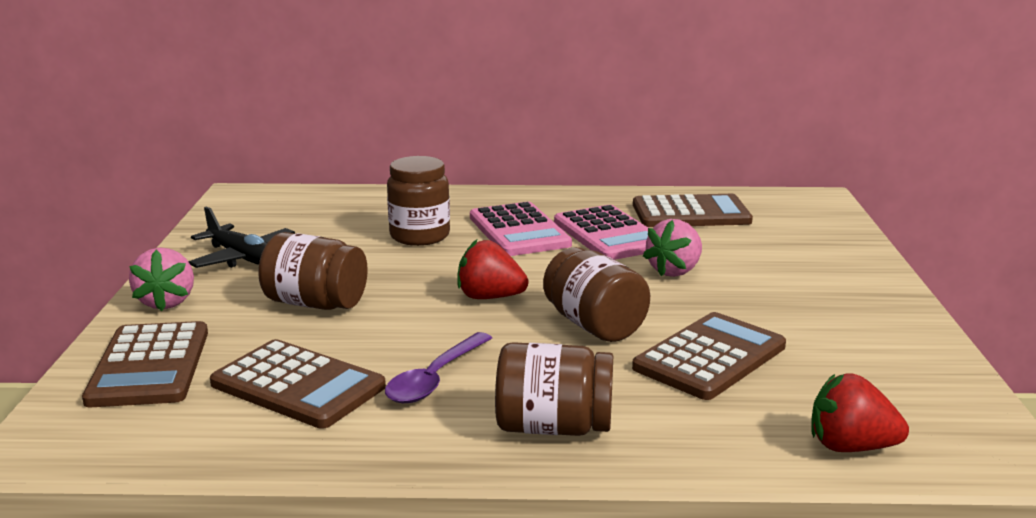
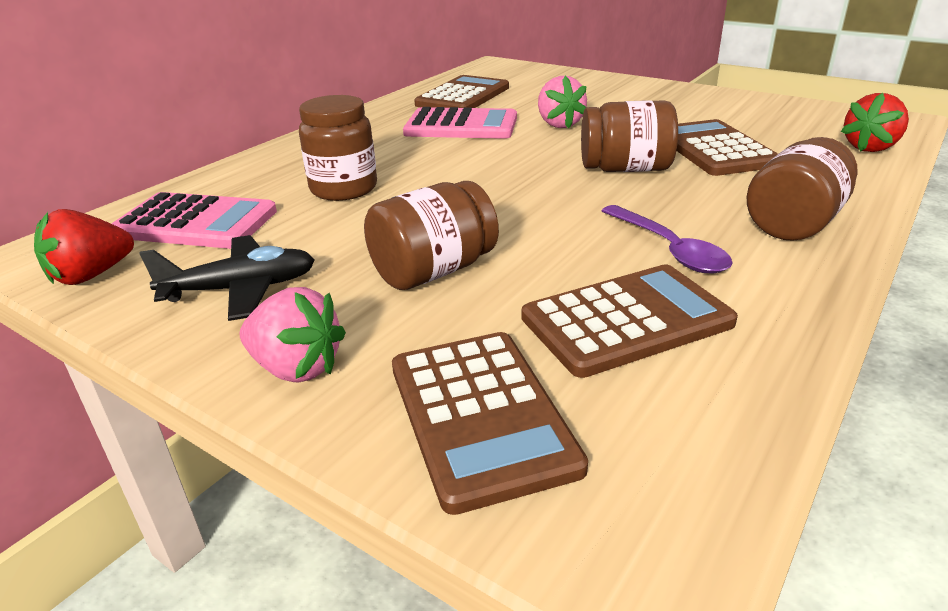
camera: 55 degrees left, 10 degrees up
brown calculator [82,321,208,407] -> brown calculator turned 45 degrees clockwise [392,332,588,515]
red strawberry [457,240,529,299] -> red strawberry moved to [34,209,134,285]
pink calculator [470,202,572,256] -> pink calculator moved to [111,192,277,249]

